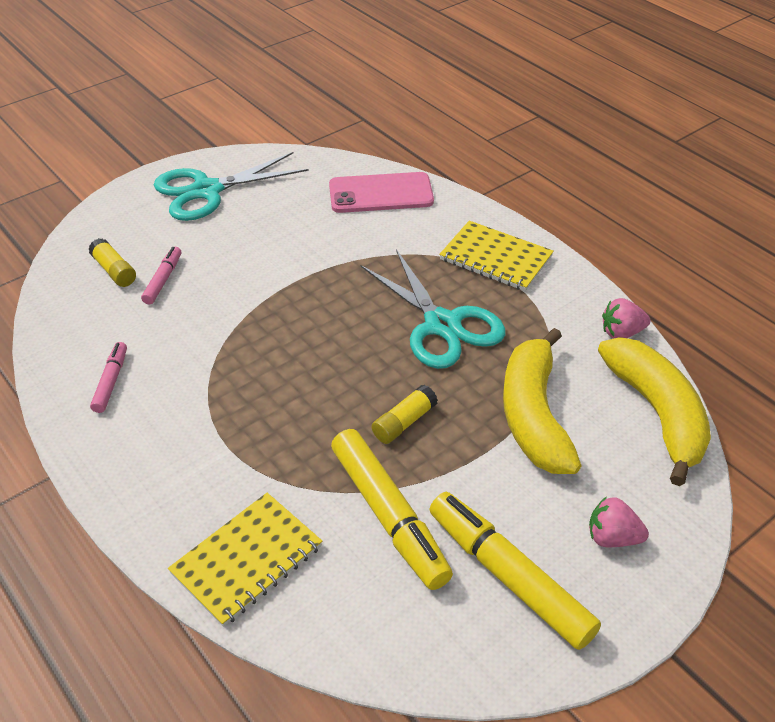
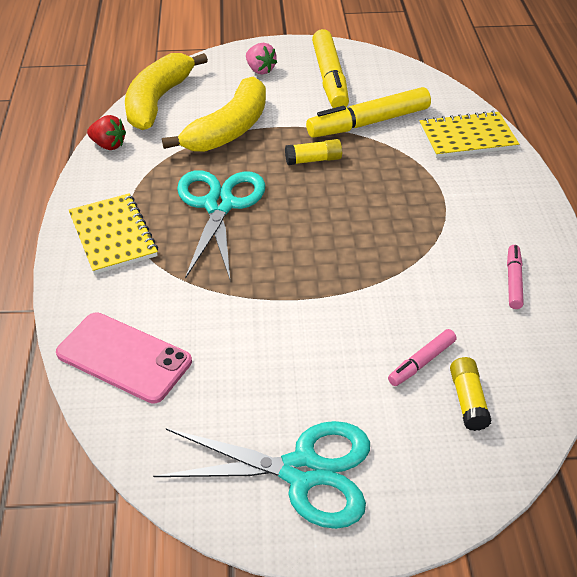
camera: 145 degrees left, 0 degrees up
pink marker [90,342,127,413] -> pink marker turned 150 degrees clockwise [507,245,524,309]
yellow marker [331,429,453,590] -> yellow marker turned 120 degrees counterclockwise [306,87,431,138]
pink strawberry [602,298,650,338] -> red strawberry [87,115,126,150]

